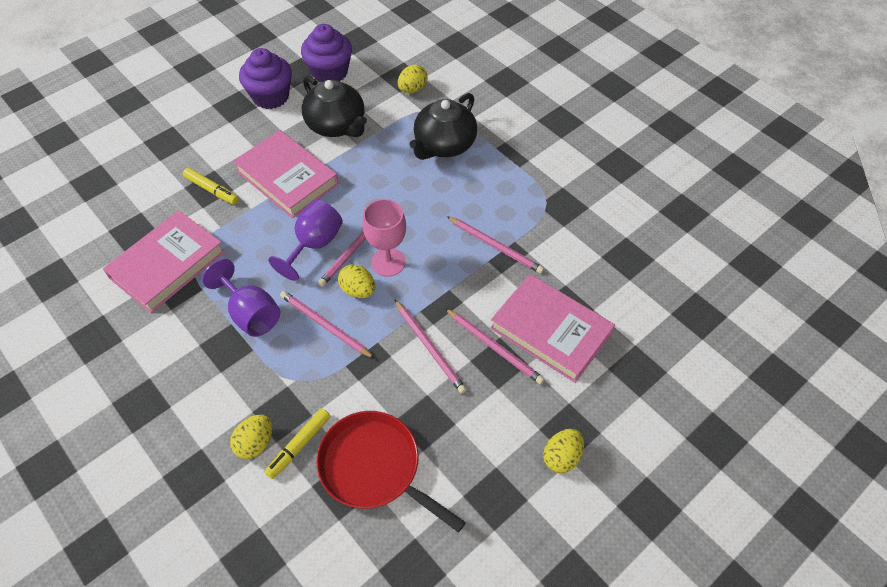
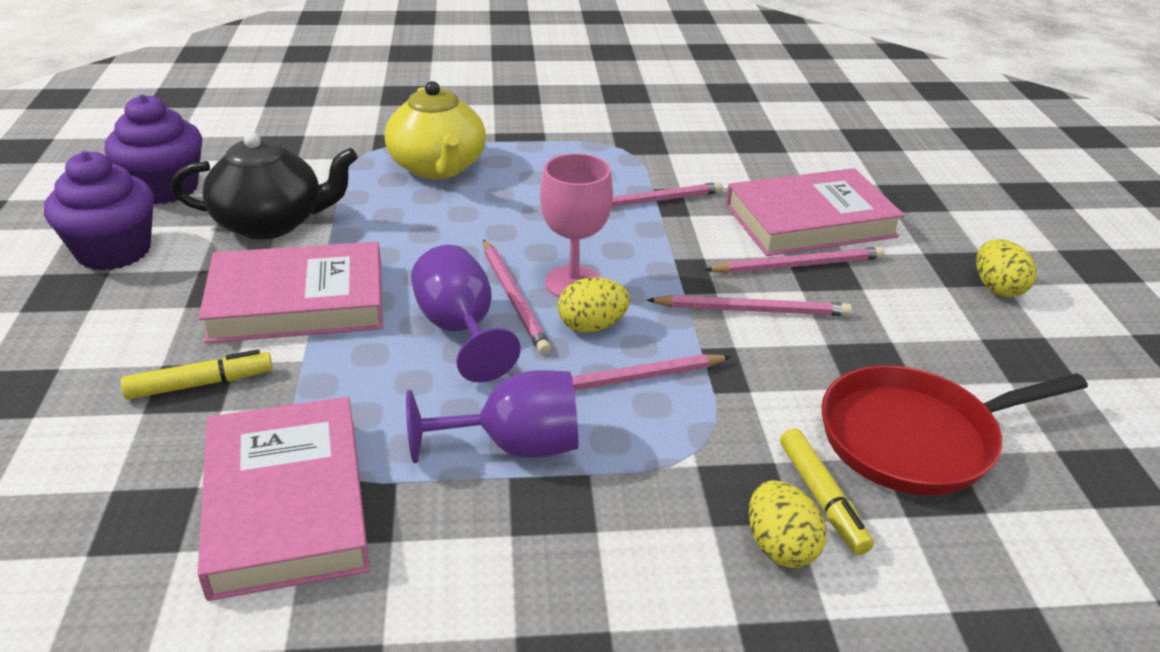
camera: 55 degrees left, 20 degrees down
yellow egg [398,65,428,93] -> none
black teapot [409,93,477,160] -> yellow teapot [385,81,486,179]

